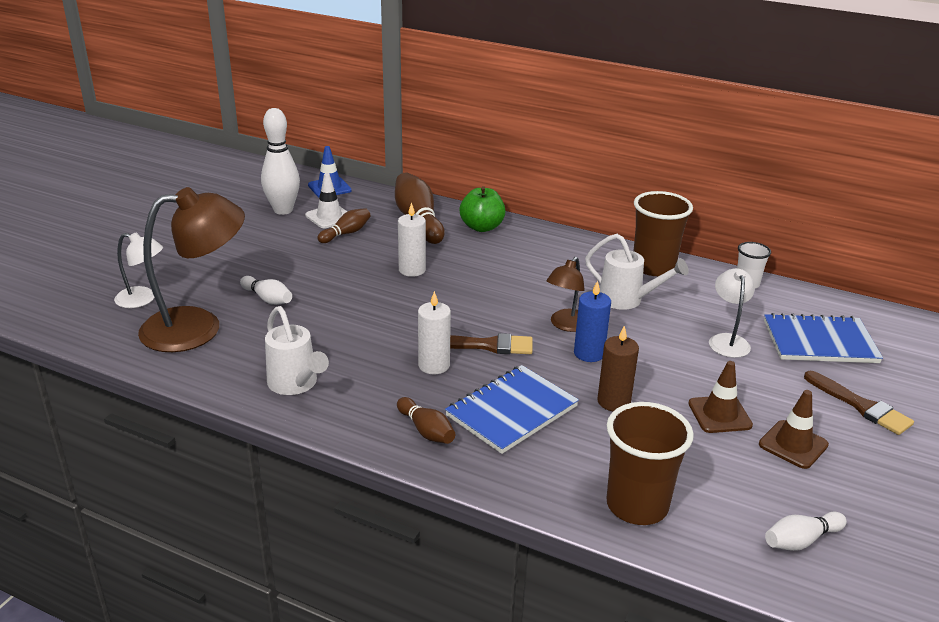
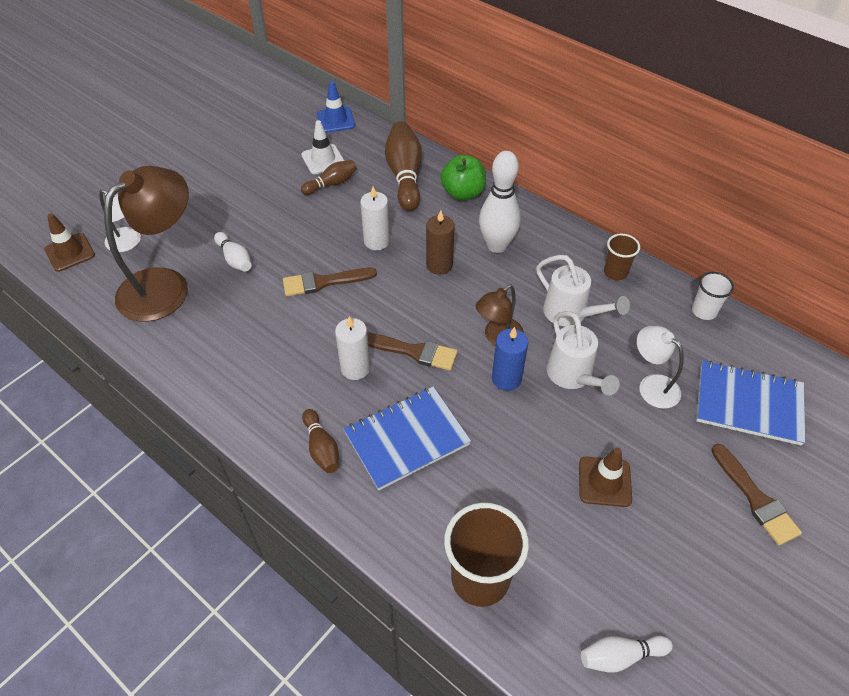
camera: 15 degrees right, 20 degrees up
brown lamp [138,187,245,352] -> brown lamp turned 45 degrees counterclockwise [104,166,189,322]
white bowling pin [261,108,300,215] -> white bowling pin moved to [479,151,521,253]
white watering can [265,306,329,395] -> white watering can moved to [547,311,620,395]
brown candle [597,326,639,411] -> brown candle moved to [426,210,455,275]
brown cup [634,191,693,276] -> brown cup [604,234,640,280], size x0.55
white lamp [709,268,754,358] -> white lamp turned 60 degrees counterclockwise [637,326,684,409]
brown traffic cone [759,390,829,469] -> brown traffic cone moved to [44,213,95,272]
none -> brown brush [283,268,377,296]

